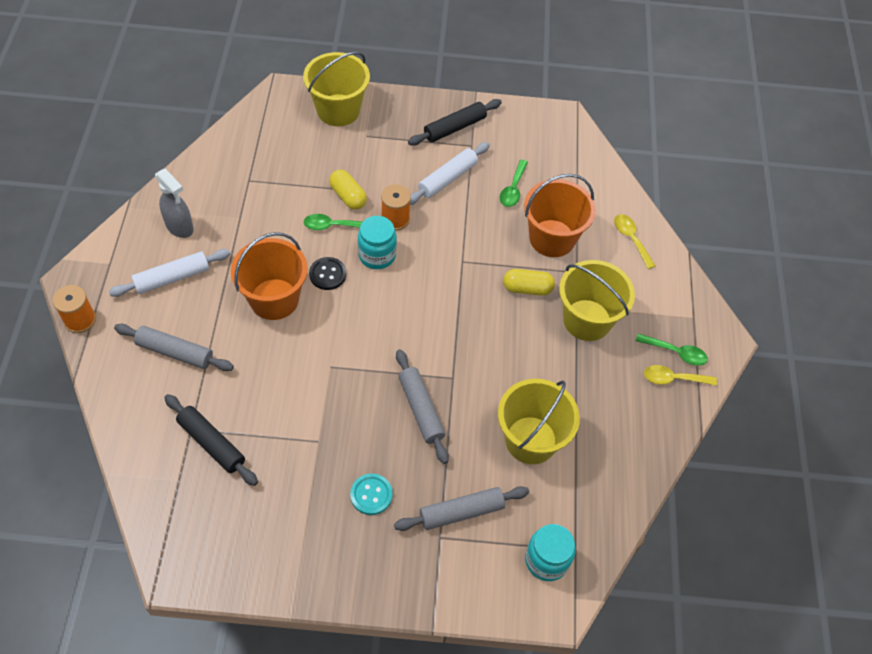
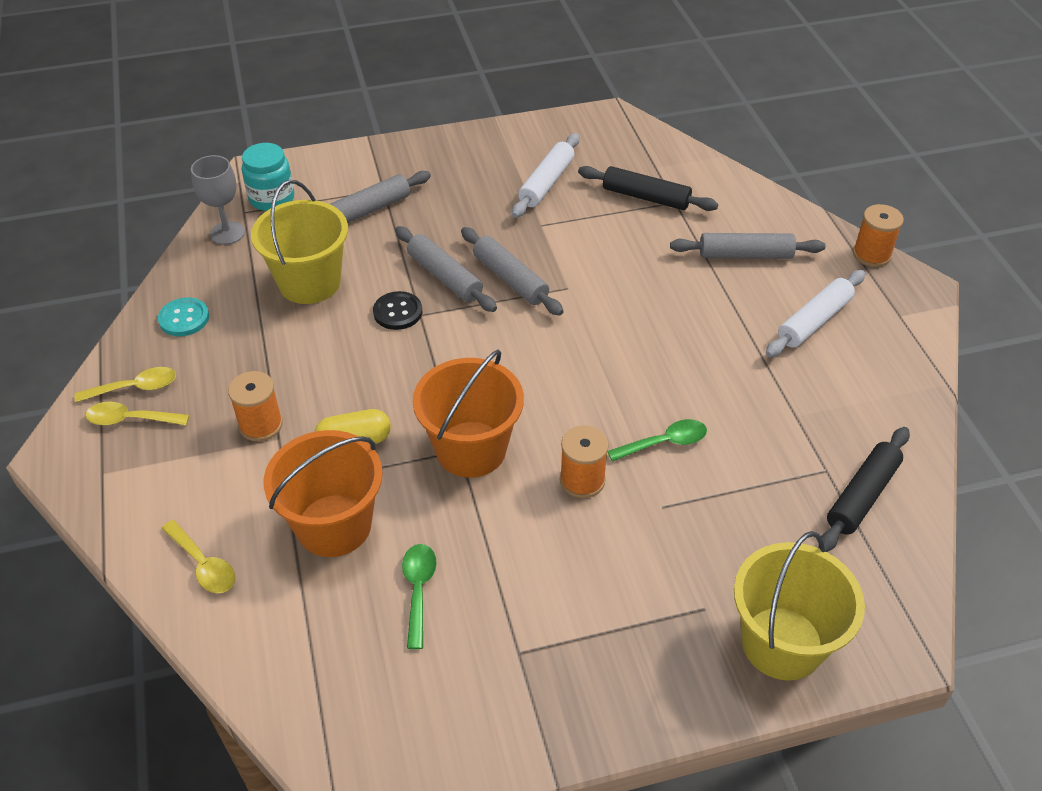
camera: 165 degrees right, 10 degrees down
grey spray bottle [155,169,194,238] -> none
orange bucket [231,232,308,320] -> orange bucket moved to [413,350,524,478]
black button [309,257,346,290] -> black button moved to [373,291,422,330]
yellow capsule [329,170,367,210] -> none
turquoise button [350,473,393,515] -> turquoise button moved to [158,298,209,336]
turquoise jar [358,216,397,269] -> none
black rolling pin [408,99,502,146] -> black rolling pin moved to [818,427,910,552]
white rolling pin [410,142,490,205] -> white rolling pin moved to [512,133,579,218]
yellow bucket [559,260,635,341] -> orange spool [228,371,283,441]
green spoon [636,334,708,366] -> yellow spoon [85,402,190,425]
none -> grey goblet [191,155,245,245]
none -> grey rolling pin [461,227,564,316]

